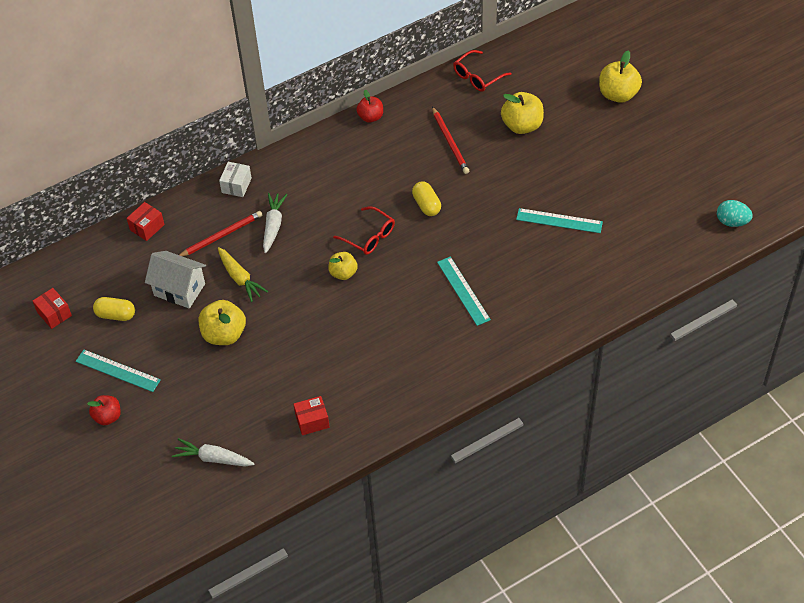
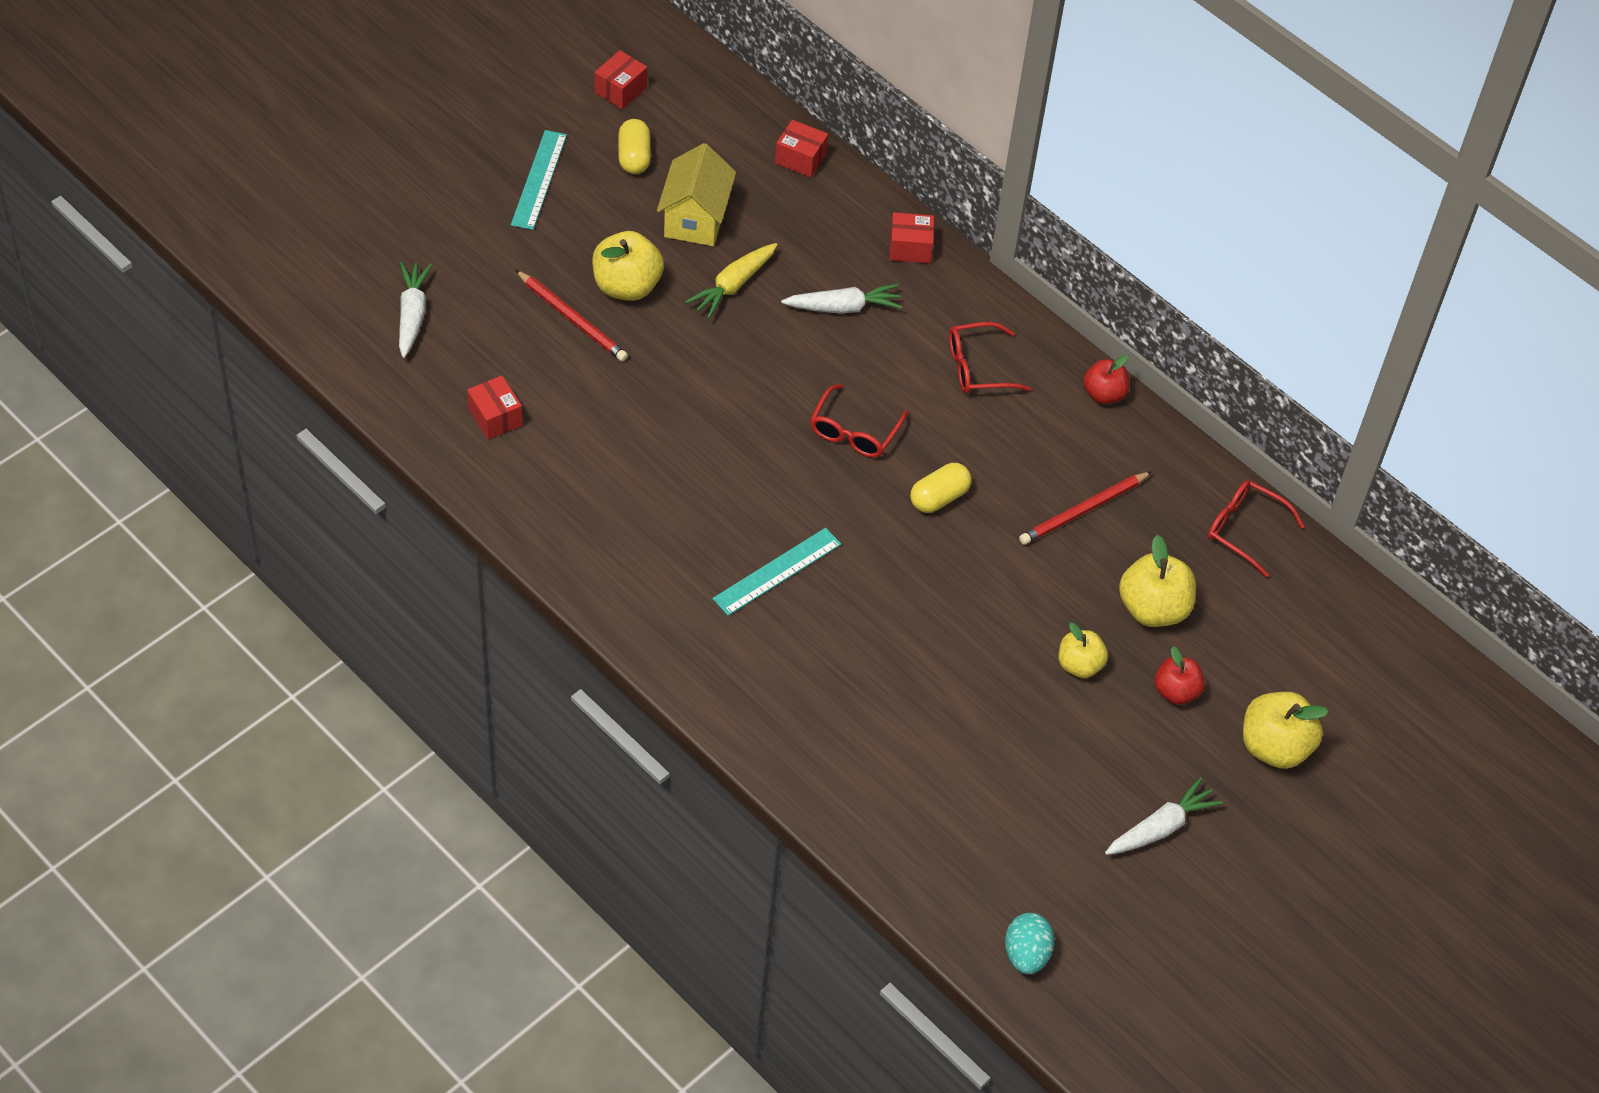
camera: 70 degrees right, 0 degrees up
red apple [87,395,121,425] -> red apple moved to [1154,646,1205,705]
white house [145,251,206,308] -> yellow house [657,143,736,246]
red pencil [179,211,263,256] -> red pencil moved to [515,270,628,361]
white box [219,162,252,197] -> red box [889,212,934,263]
yellow apple [328,252,358,280] -> yellow apple moved to [1058,623,1108,678]
turquoise ruler [516,208,603,233] -> none
none -> red glasses [949,322,1031,394]
none -> white carrot [1105,777,1223,855]

